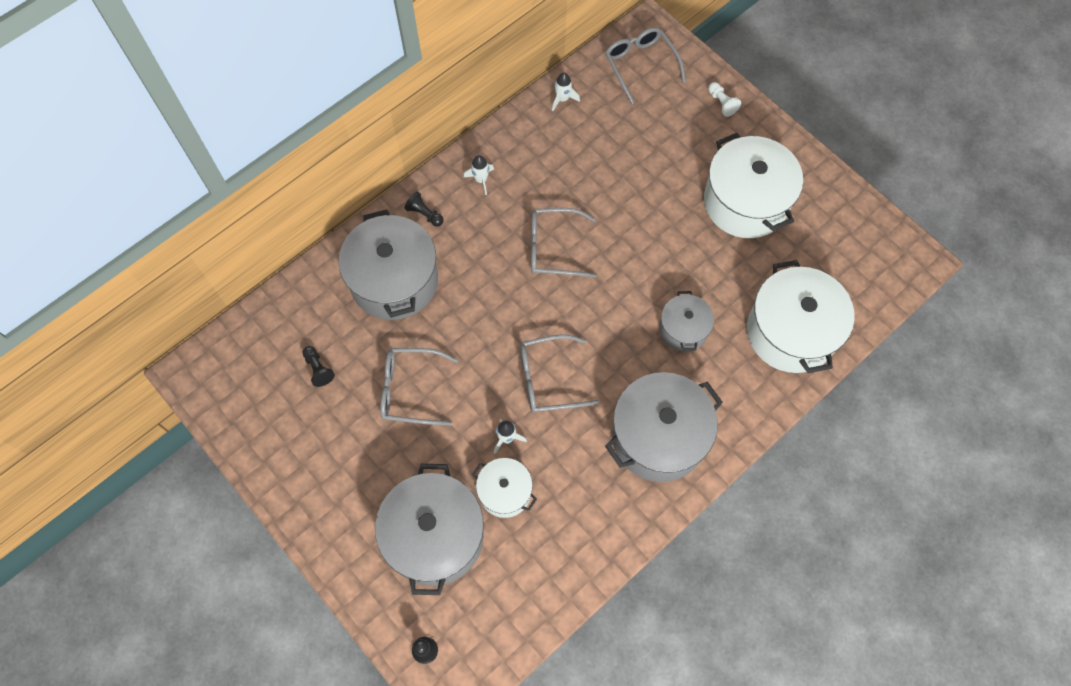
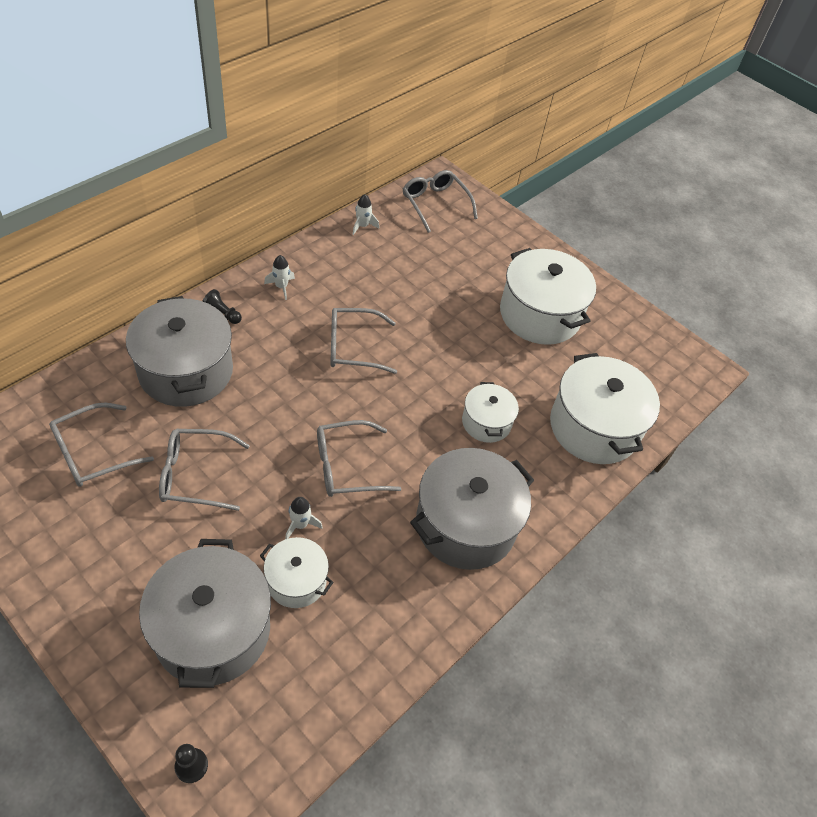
camera: 10 degrees left, 15 degrees down
black pawn [302,346,335,387] -> grey glasses [49,403,154,487]
grey pot [659,291,714,352] -> white pot [462,382,519,443]
white pawn [708,82,741,117] -> none

